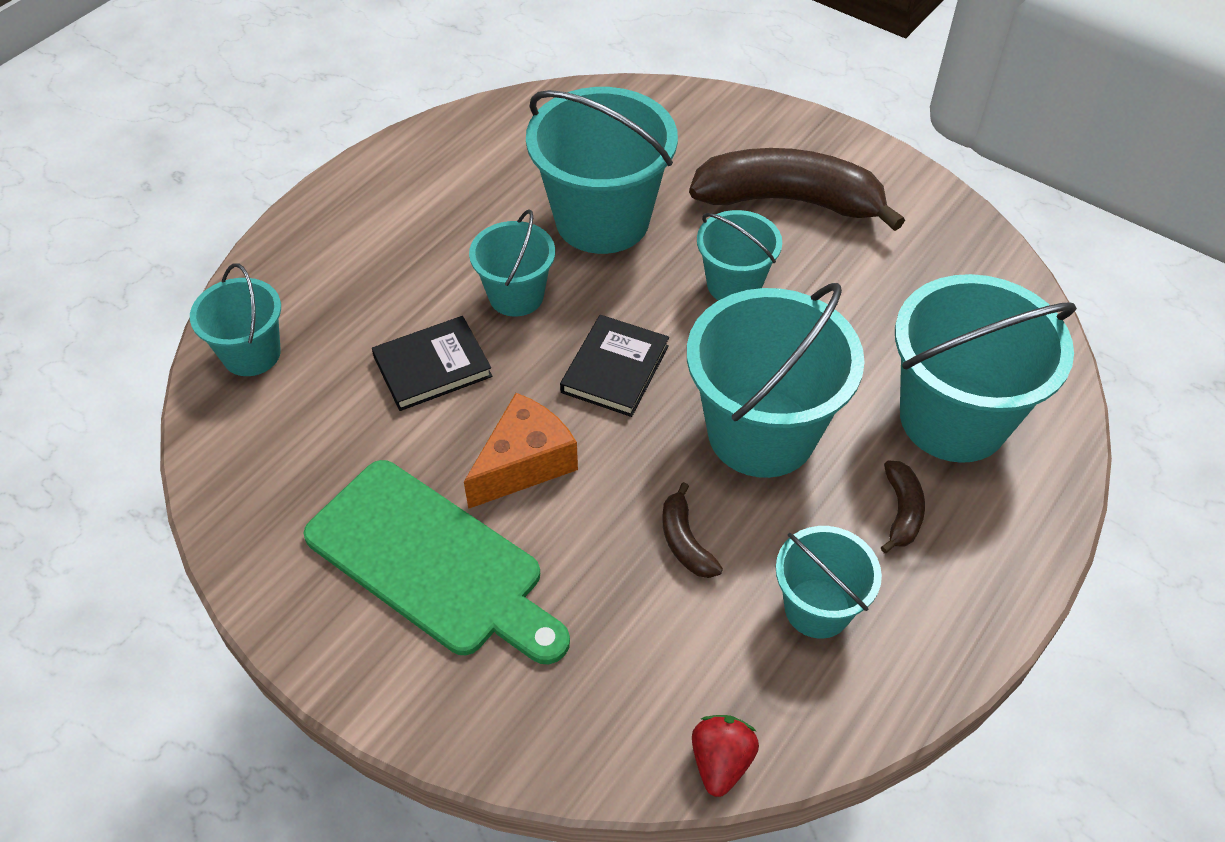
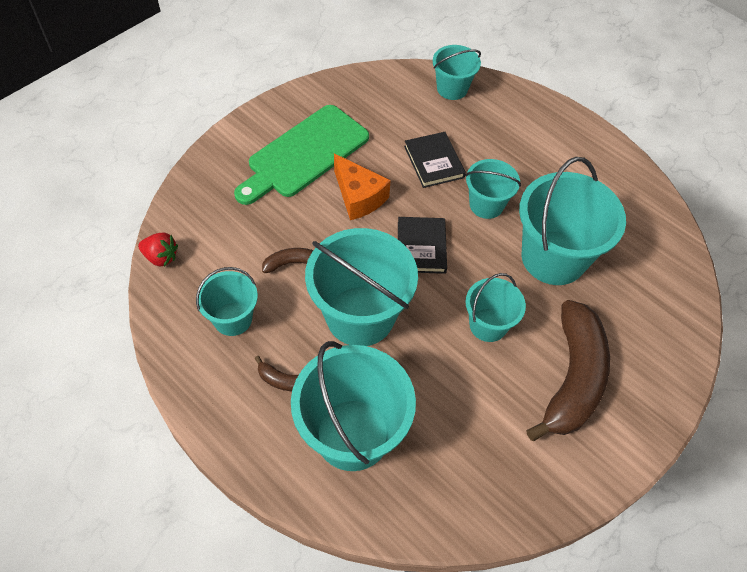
camera: 95 degrees right, 5 degrees up
black book [560,315,669,417] -> black book turned 60 degrees clockwise [398,217,447,274]

